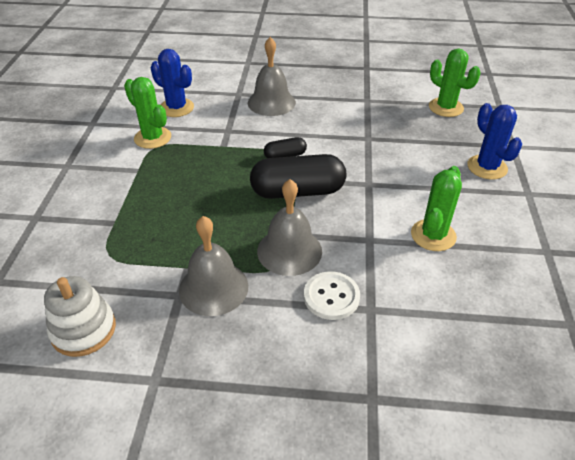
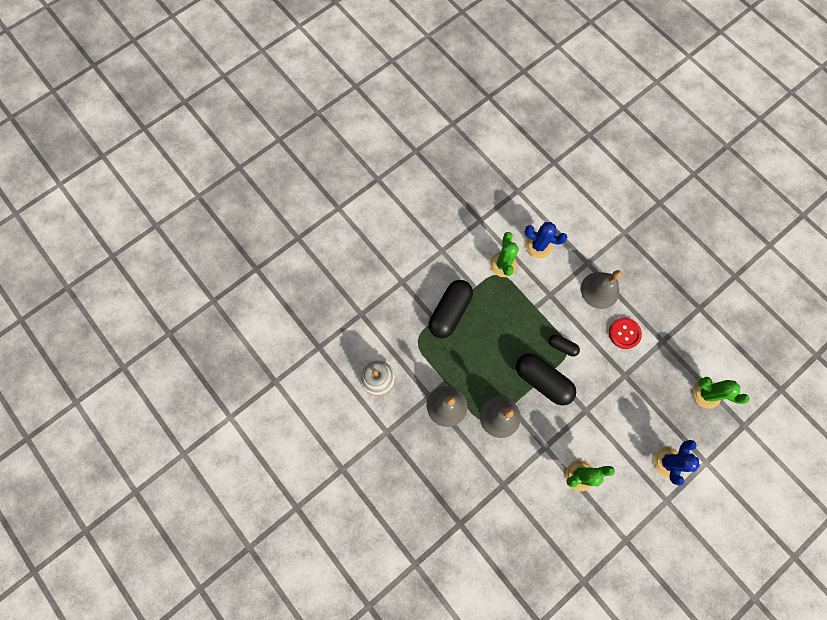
camera: 45 degrees right, 30 degrees up
blue cactus [151,49,194,117] -> blue cactus turned 60 degrees counterclockwise [525,222,567,258]
white button [304,271,360,320] -> none
green cactus [429,48,480,117] -> green cactus turned 60 degrees counterclockwise [693,377,750,409]
none -> black capsule [428,280,473,338]
none -> red button [609,318,642,349]

